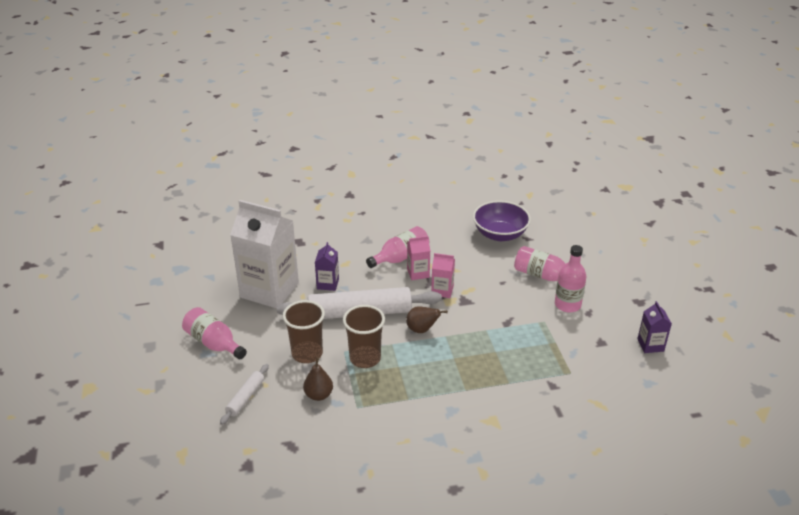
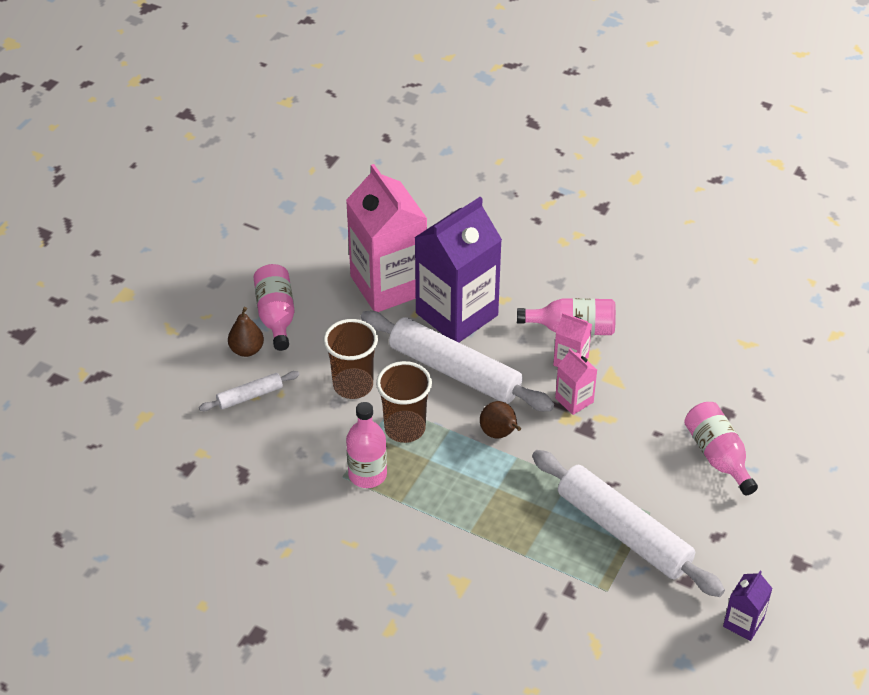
camera: 40 degrees right, 10 degrees up
white carton [230,200,299,308] -> pink carton [346,164,427,312]
brown pear [303,357,333,401] -> brown pear moved to [228,307,264,357]
purple carton [315,242,339,291] -> purple carton [414,197,502,342], size x2.24
purple bowl [473,201,531,241] -> none
pink bottle [555,245,586,313] -> pink bottle moved to [346,402,387,488]
none -> white rolling pin [532,450,725,597]

